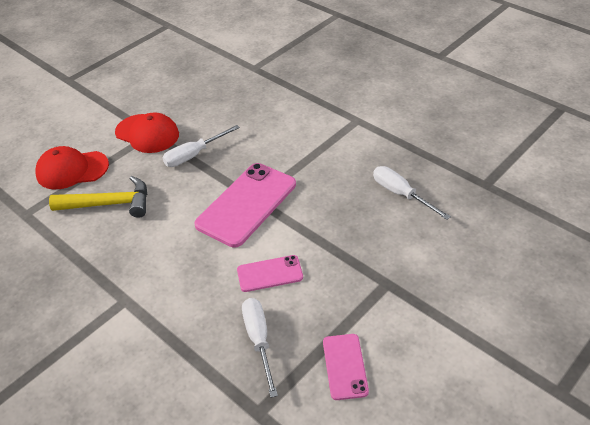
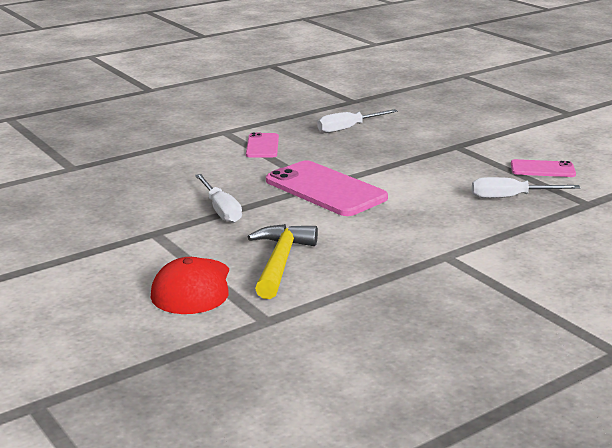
camera: 80 degrees left, 20 degrees down
red cap [115,113,179,153] -> none
pink phone [237,255,303,292] -> pink phone moved to [246,132,279,157]

